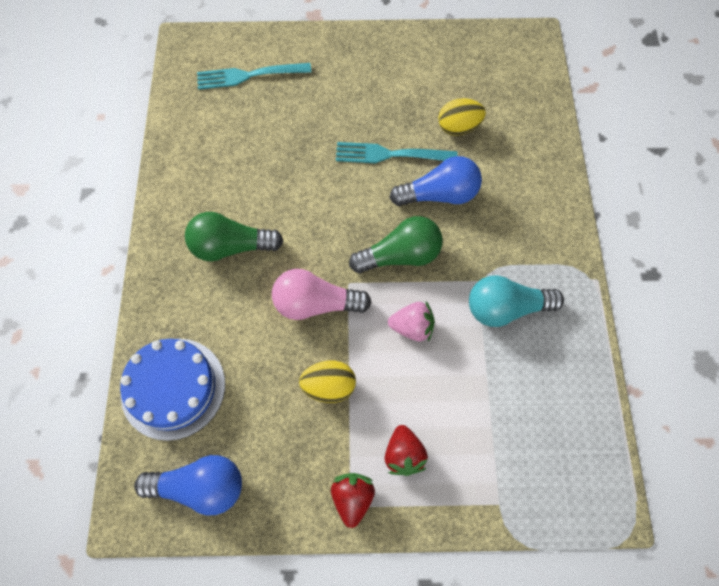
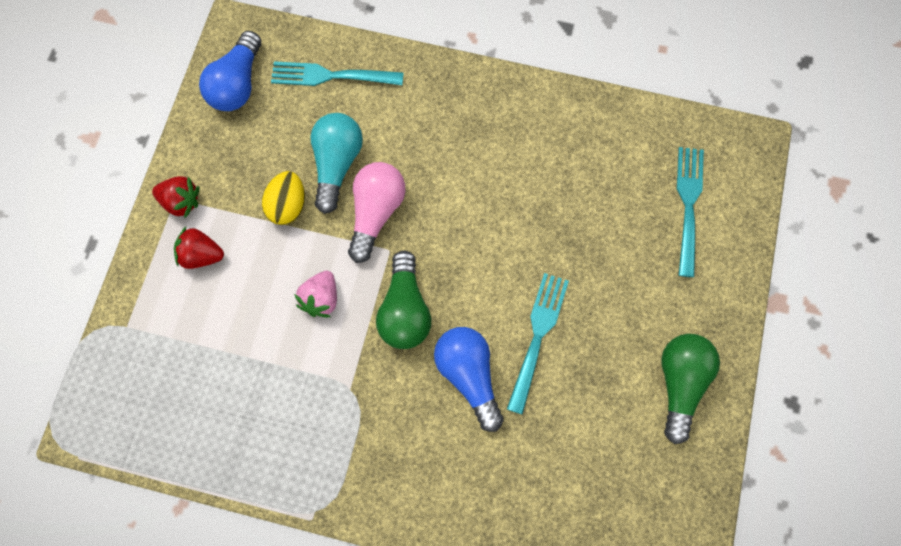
camera: 105 degrees right, 5 degrees up
blue cake [120,339,225,441] -> turquoise fork [271,61,404,86]
green light bulb [185,212,283,261] -> green light bulb moved to [661,334,720,444]
blue light bulb [390,156,482,206] -> blue light bulb turned 150 degrees clockwise [434,327,504,432]
yellow egg [438,98,486,135] -> none
turquoise light bulb [469,275,564,327] -> turquoise light bulb moved to [310,113,363,214]

